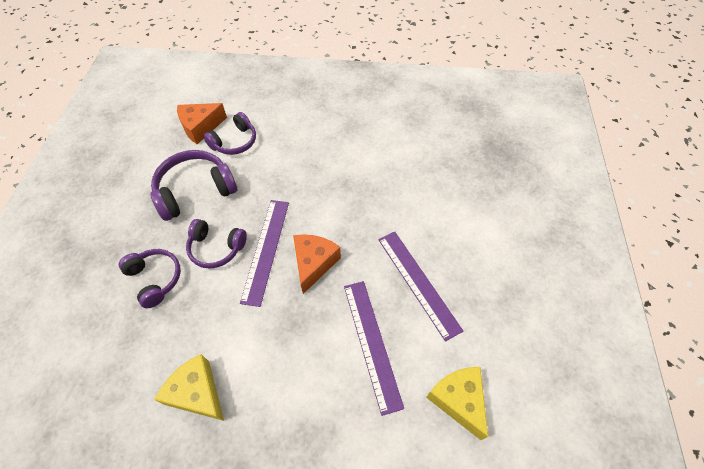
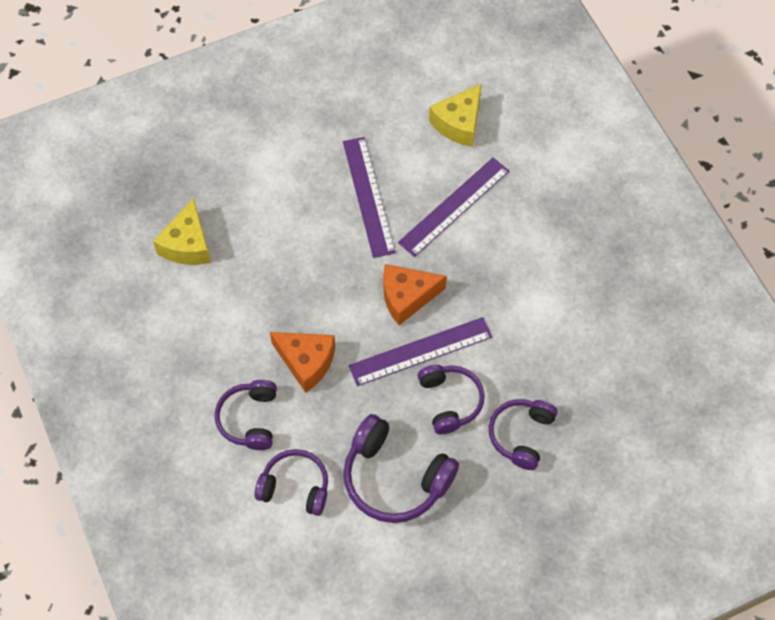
camera: 120 degrees left, 5 degrees up
yellow cheese [154,354,224,421] -> yellow cheese moved to [153,198,211,265]
orange cheese [177,103,227,144] -> orange cheese moved to [270,332,335,393]
purple ruler [378,232,463,342] -> purple ruler turned 45 degrees counterclockwise [343,137,396,258]
none -> purple headphones [215,380,277,450]

